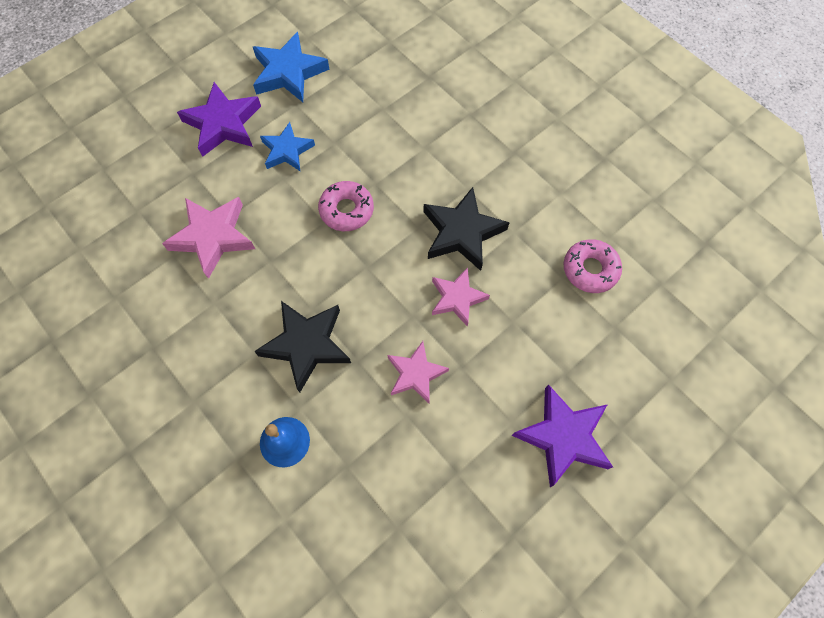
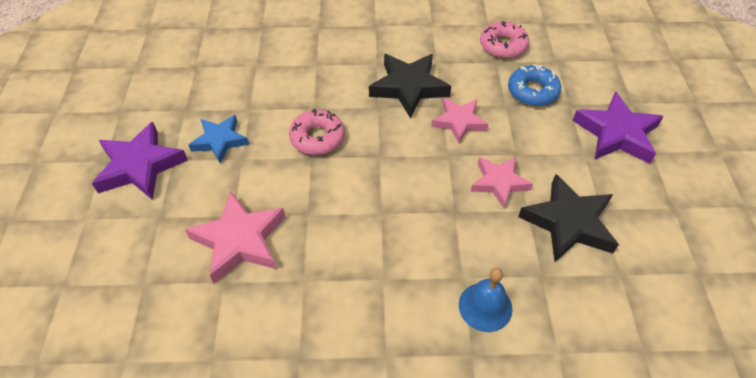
camera: 50 degrees left, 15 degrees down
blue star [253,32,330,102] -> none
black star [254,301,351,393] -> black star moved to [518,174,619,262]
none -> blue donut [508,64,561,106]

